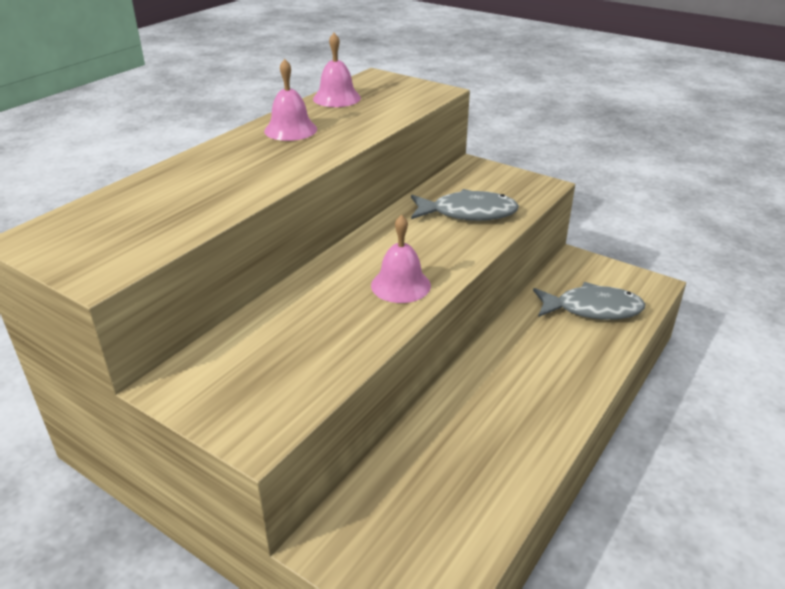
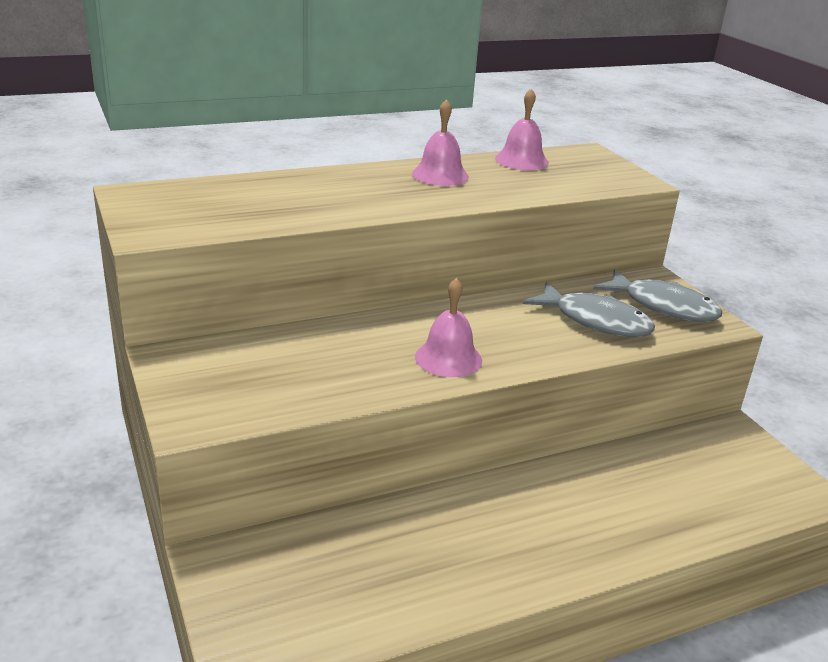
camera: 30 degrees right, 5 degrees down
grey fish [533,282,645,320] -> grey fish moved to [593,269,722,322]

